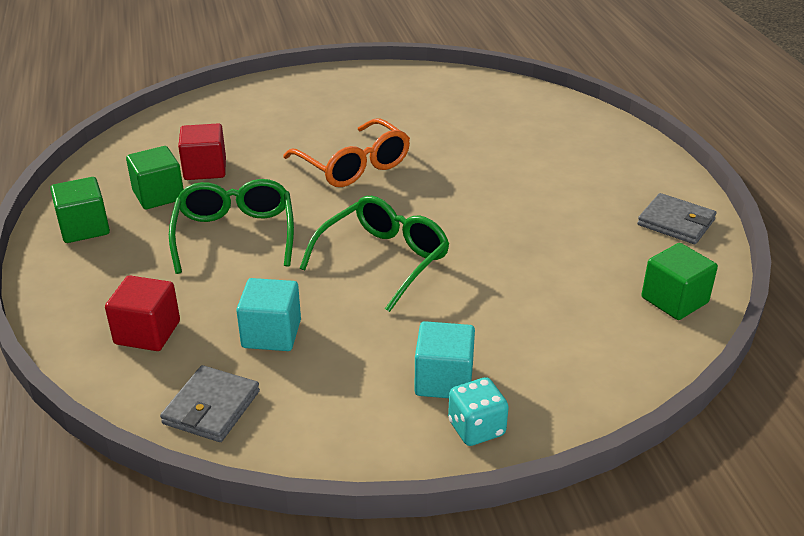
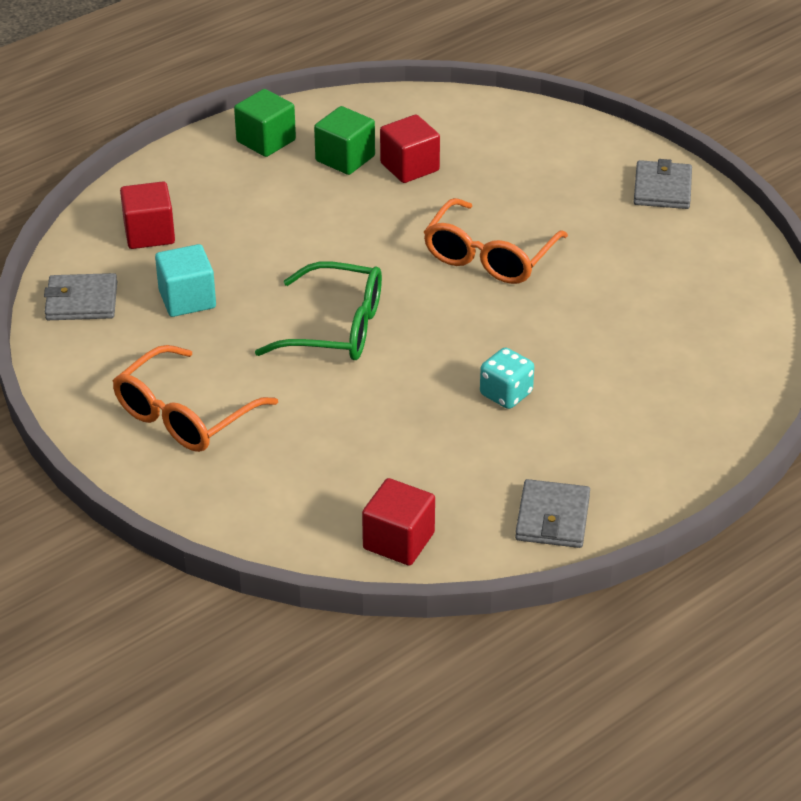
camera: 65 degrees right, 5 degrees up
green glasses [169,179,294,274] -> none
turquoise cube [414,321,475,398] -> orange glasses [113,345,278,452]
turquoise dice [448,377,509,446] -> turquoise dice moved to [480,348,534,409]
green cube [641,243,718,320] -> red cube [362,478,435,566]
none -> grey wallet [634,159,692,209]

